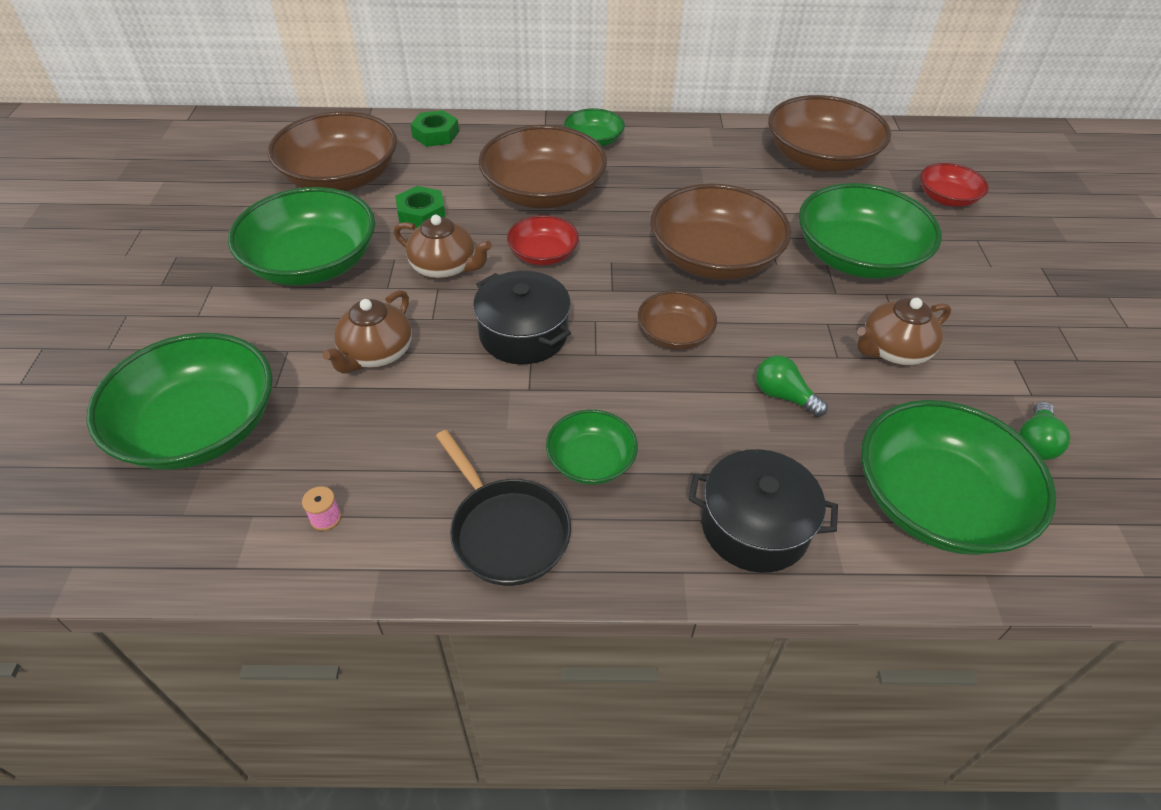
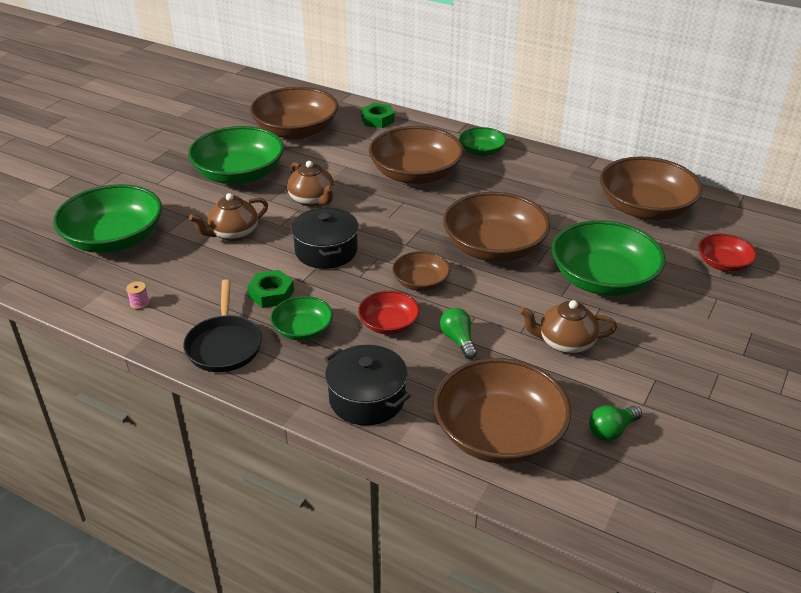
camera: 30 degrees right, 10 degrees down
green nut [395,186,446,228] -> green nut moved to [247,270,294,308]
red bowl [507,215,579,266] -> red bowl moved to [358,291,420,335]
green bowl [861,400,1056,555] -> brown bowl [434,358,571,464]

